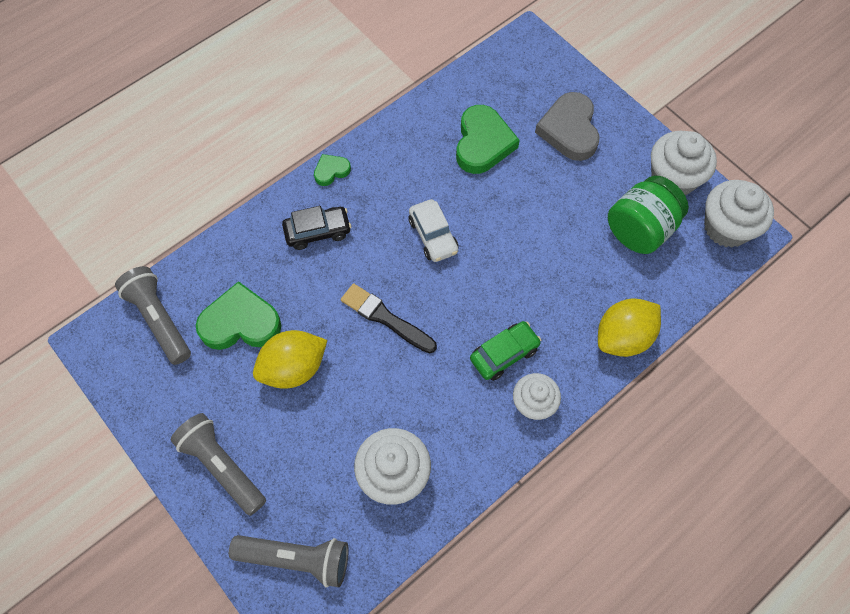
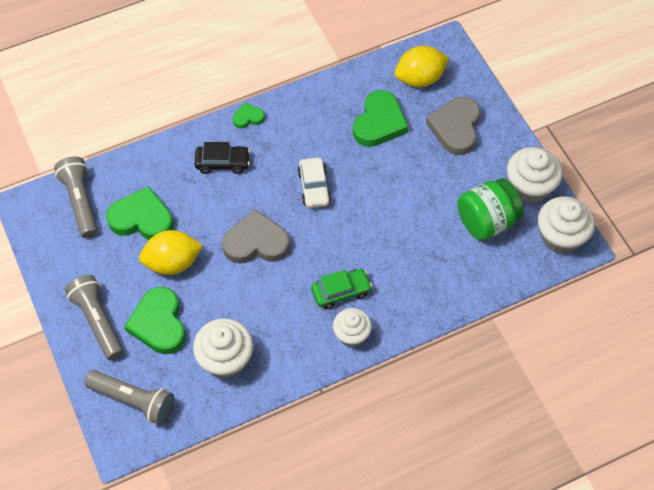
camera: 15 degrees right, 5 degrees down
black brush [341,283,437,353] -> grey heart [222,209,290,264]
yellow lemon [598,298,661,357] -> yellow lemon moved to [395,46,449,87]
none -> green heart [124,287,185,354]

